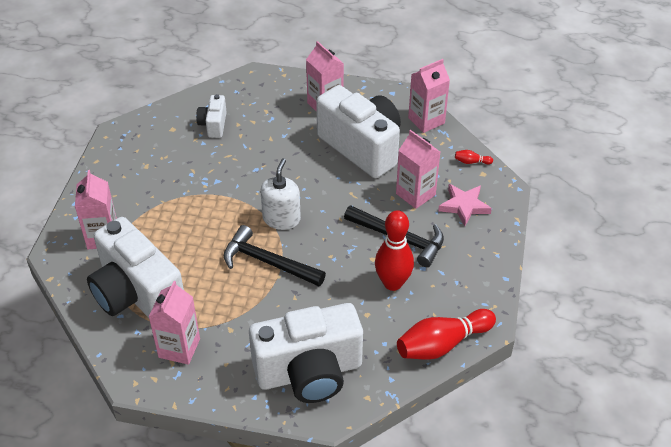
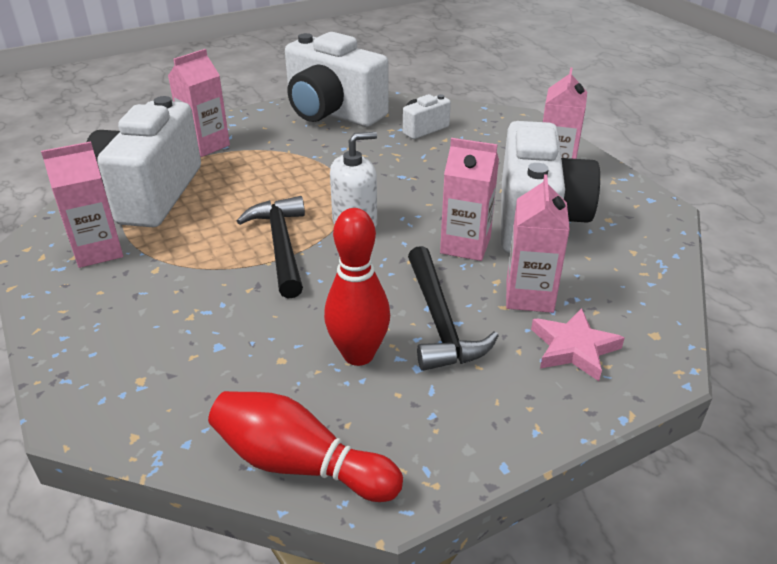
camera: 50 degrees right, 10 degrees down
white camera [249,303,363,403] -> white camera moved to [285,32,389,127]
pink carton [408,59,450,133] -> pink carton moved to [440,138,499,261]
red bowling pin [455,150,493,164] -> none

